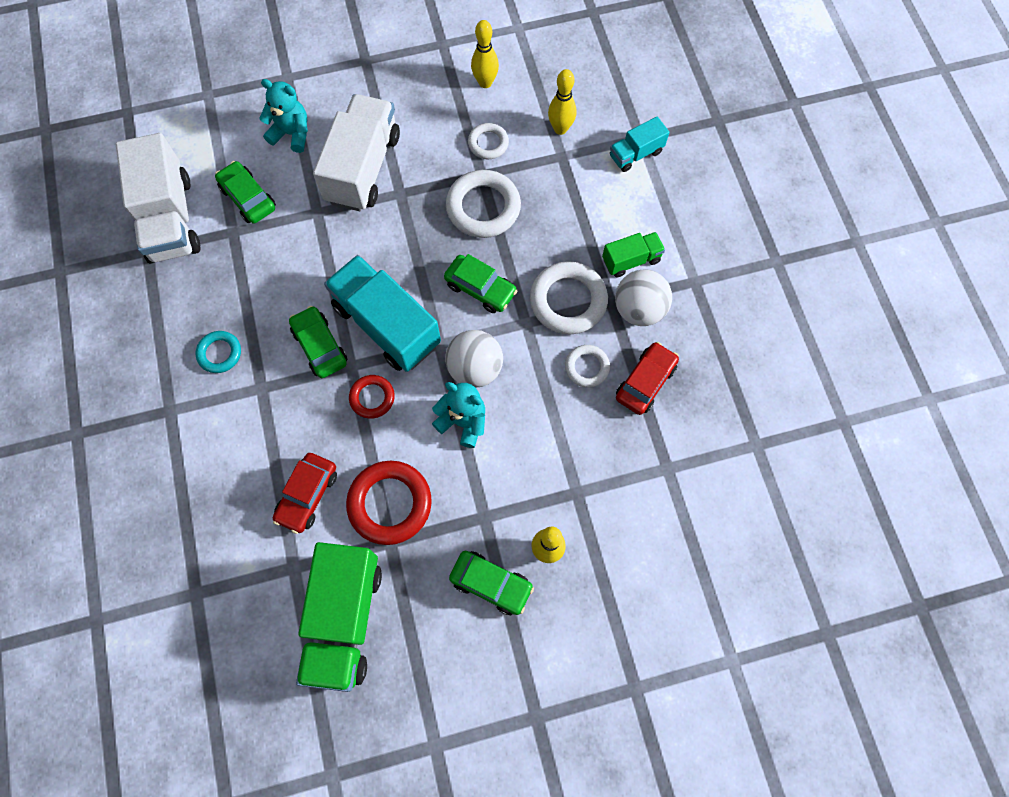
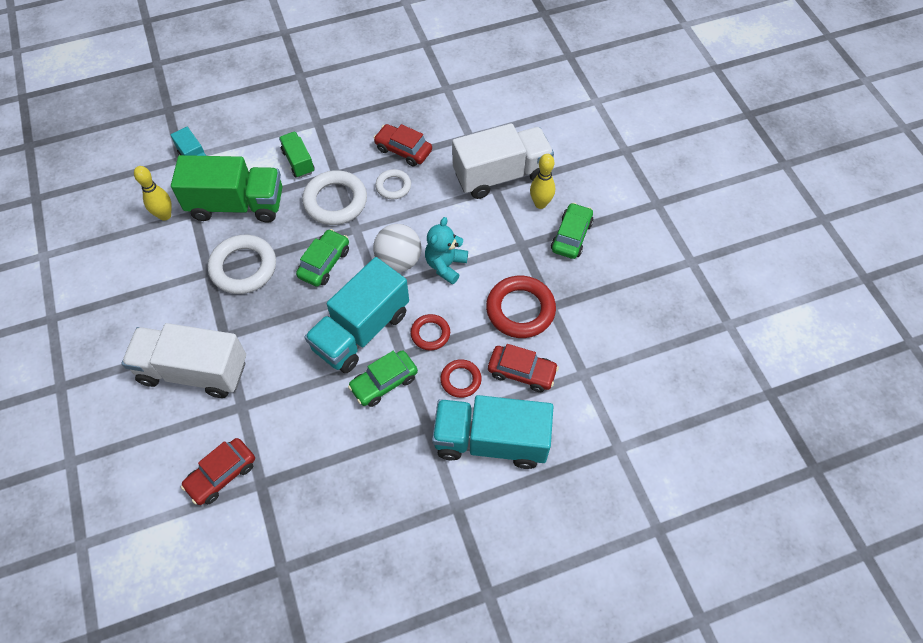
camera: 95 degrees left, 10 degrees down
white truck [116,133,200,264] -> white truck moved to [452,123,554,199]
turquoise ring [196,331,241,373] -> none
green car [215,161,276,224] -> red car [181,438,255,505]
turquoise teddy bear [259,79,308,153] -> none
green truck [296,542,382,692] -> green truck moved to [171,155,282,223]
white ring [468,123,509,159] -> none
yellow bowling pin [471,20,499,88] -> none
white ball [615,269,672,326] -> none
none -> turquoise truck [432,395,554,469]
none -> red ring [440,359,482,398]

